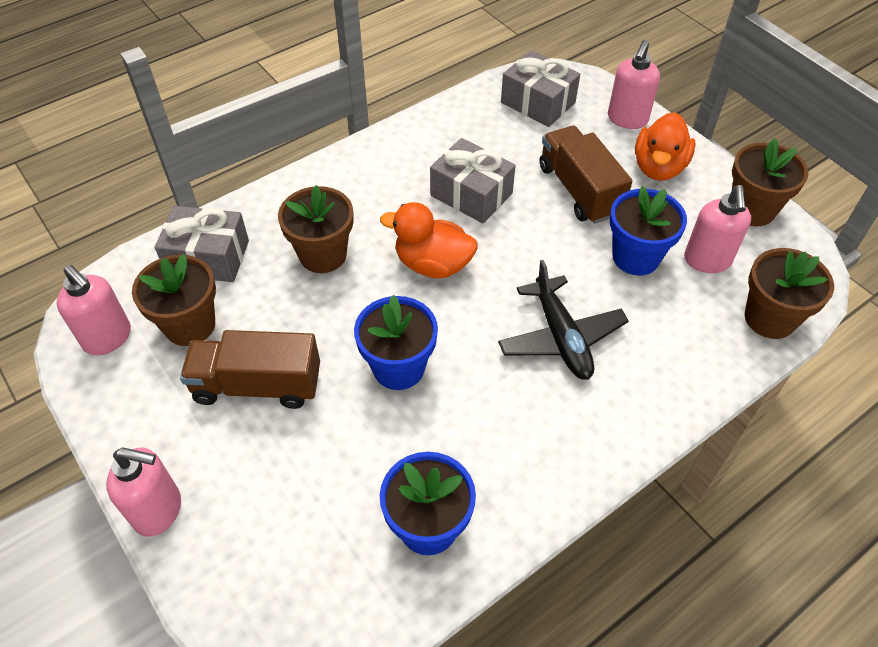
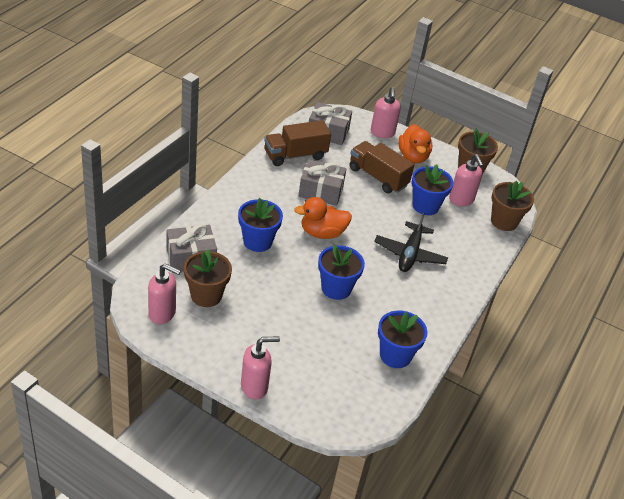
camera: 30 degrees left, 10 degrees down
brown truck [180,330,320,409] -> brown truck moved to [264,120,331,166]
brown flower pot [278,185,354,273] -> blue flower pot [238,198,283,252]
black plane [498,260,629,380] -> black plane turned 60 degrees clockwise [374,213,448,272]

